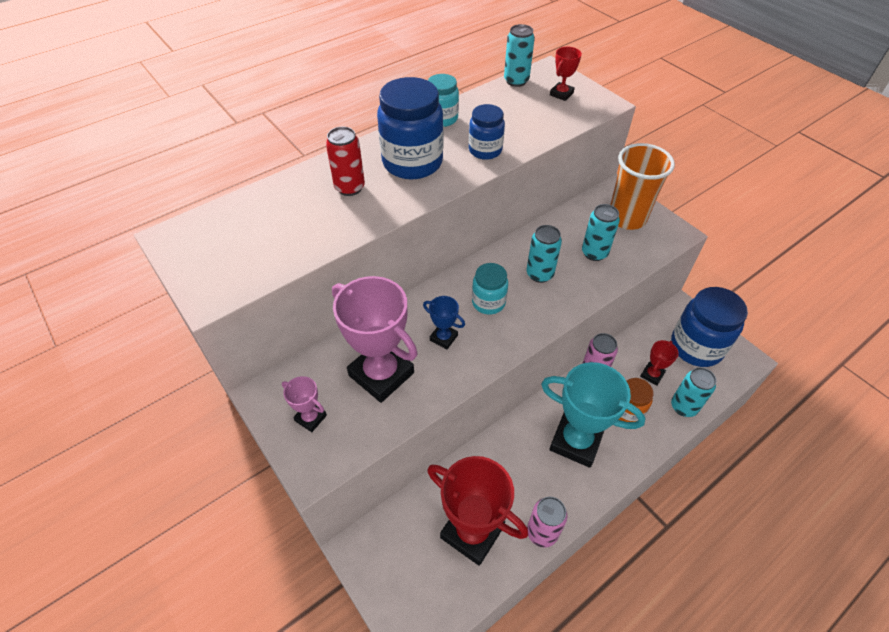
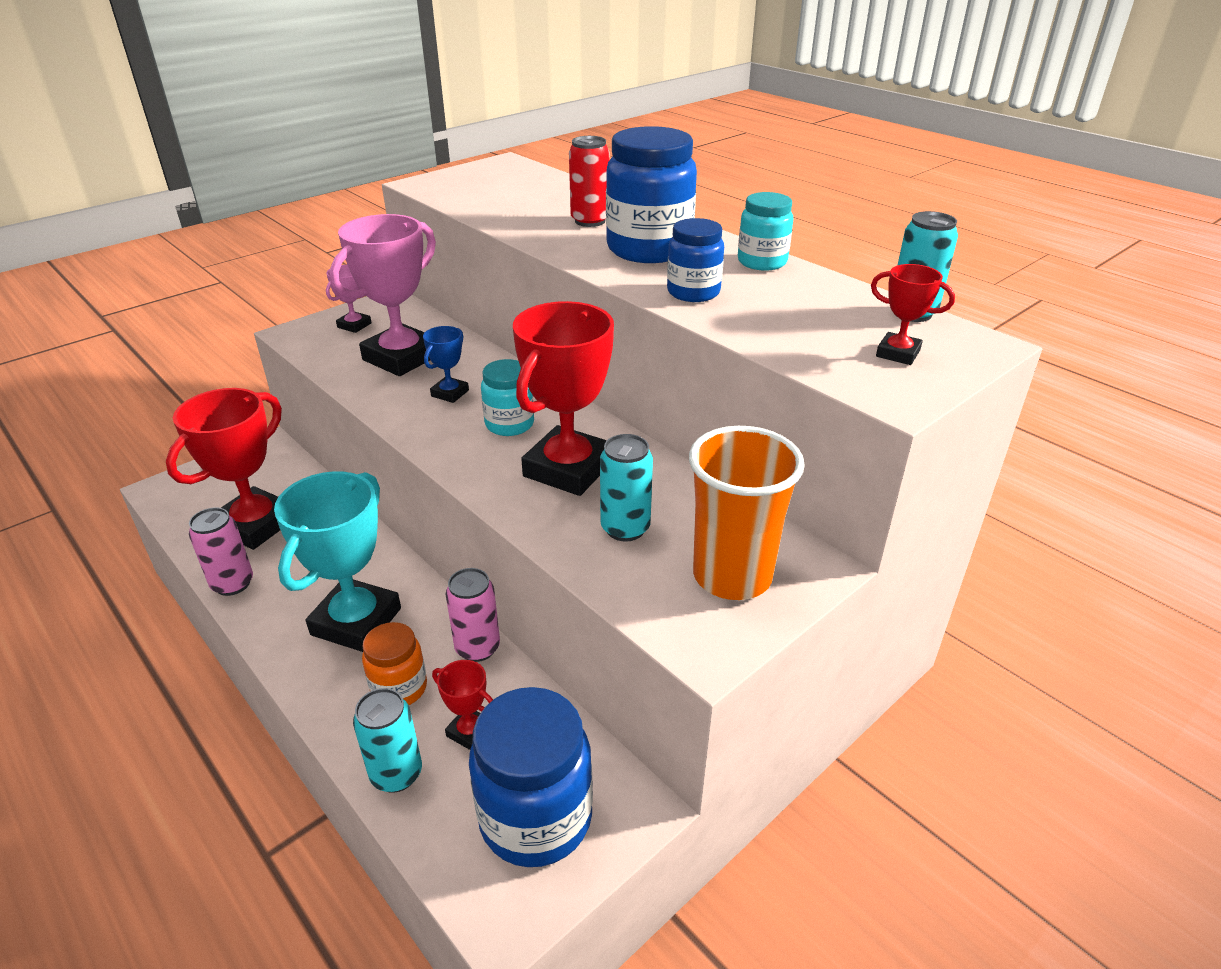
camera: 85 degrees right, 15 degrees down
turquoise can [527,225,562,283] -> red trophy [513,301,614,496]

